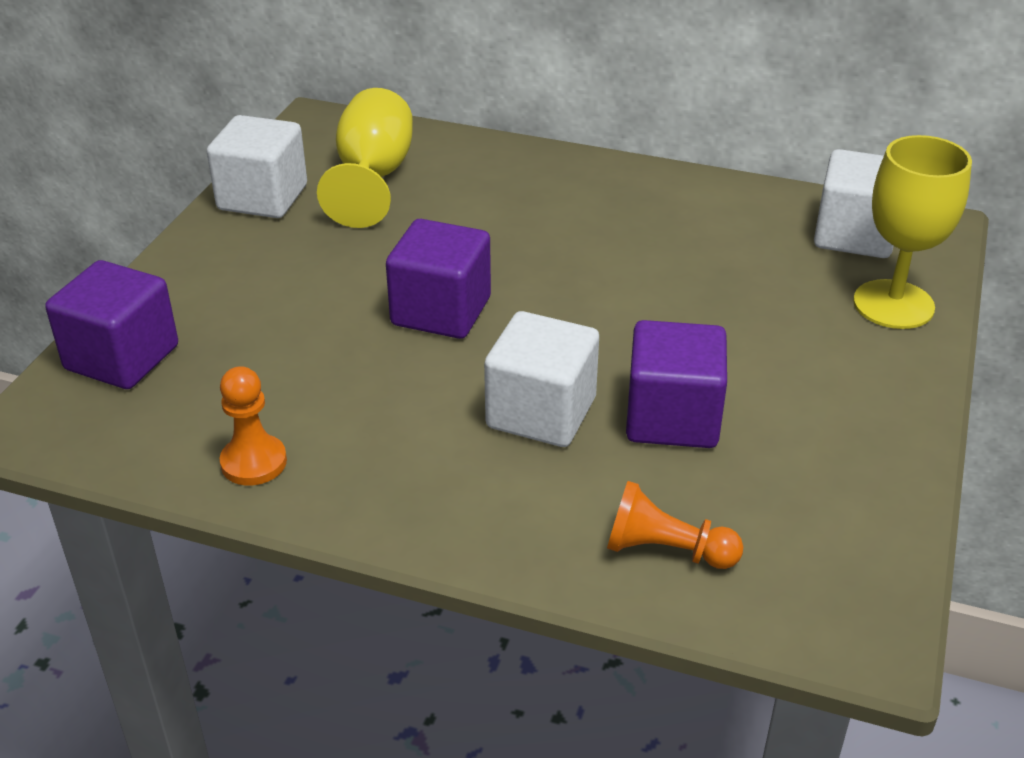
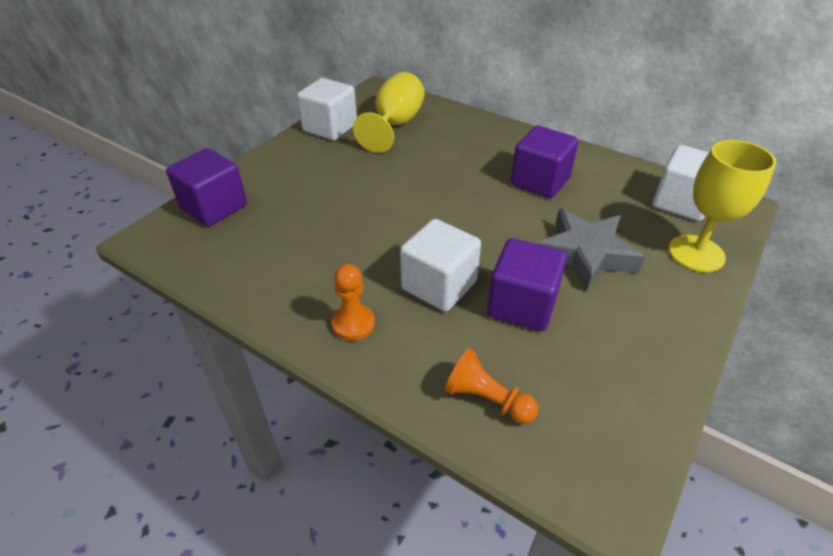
camera: 15 degrees right, 5 degrees up
orange pawn [220,366,287,486] -> orange pawn moved to [332,264,375,341]
purple cube [386,219,491,339] -> purple cube moved to [511,126,579,198]
none -> grey star [537,208,645,292]

